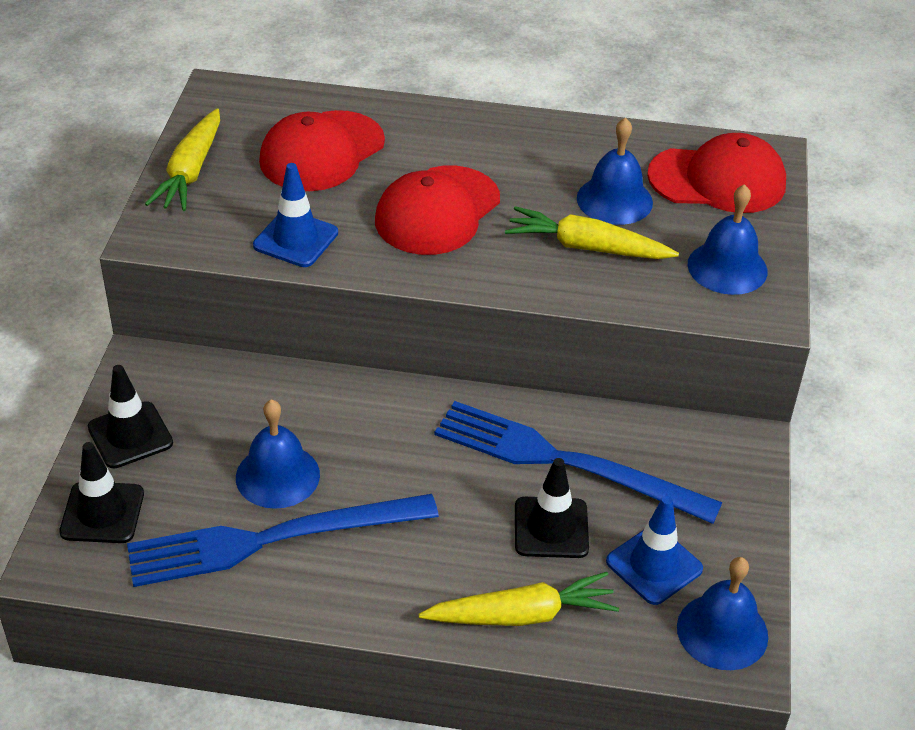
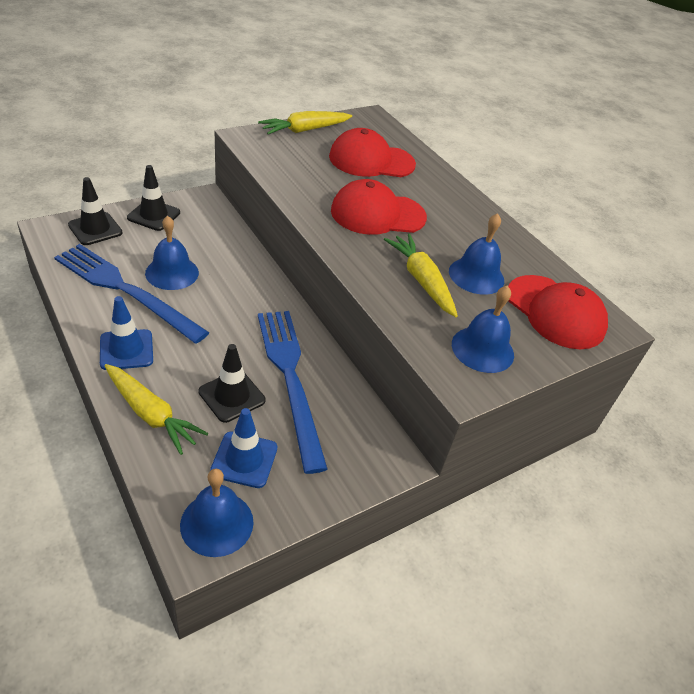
camera: 45 degrees right, 0 degrees up
blue traffic cone [253,163,338,267] -> blue traffic cone moved to [100,296,153,370]

